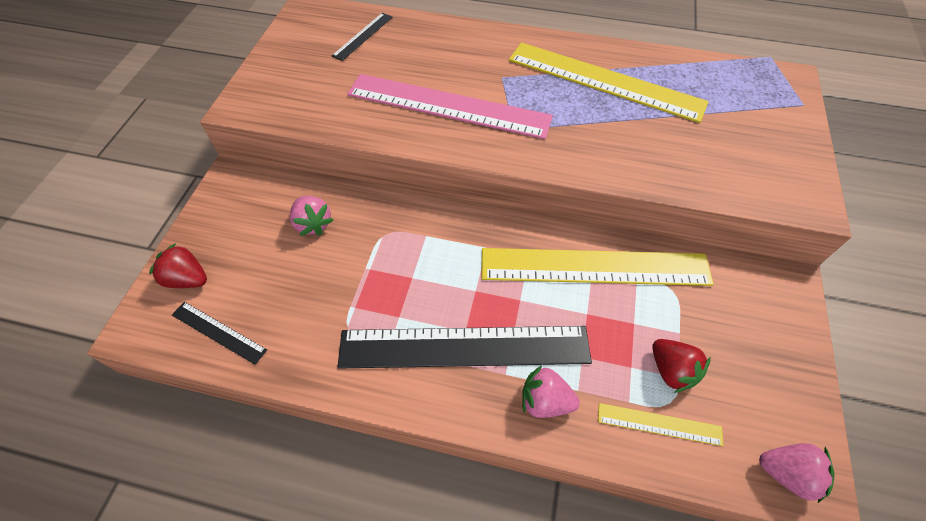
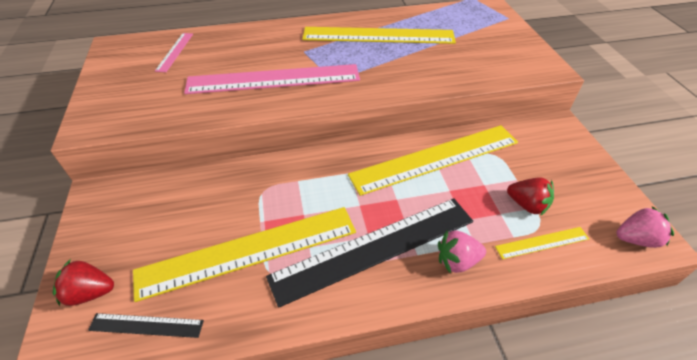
camera: 25 degrees left, 10 degrees down
pink strawberry [290,196,333,236] -> none
black ruler [332,13,392,61] -> pink ruler [155,33,193,72]
none -> yellow ruler [133,207,356,302]

